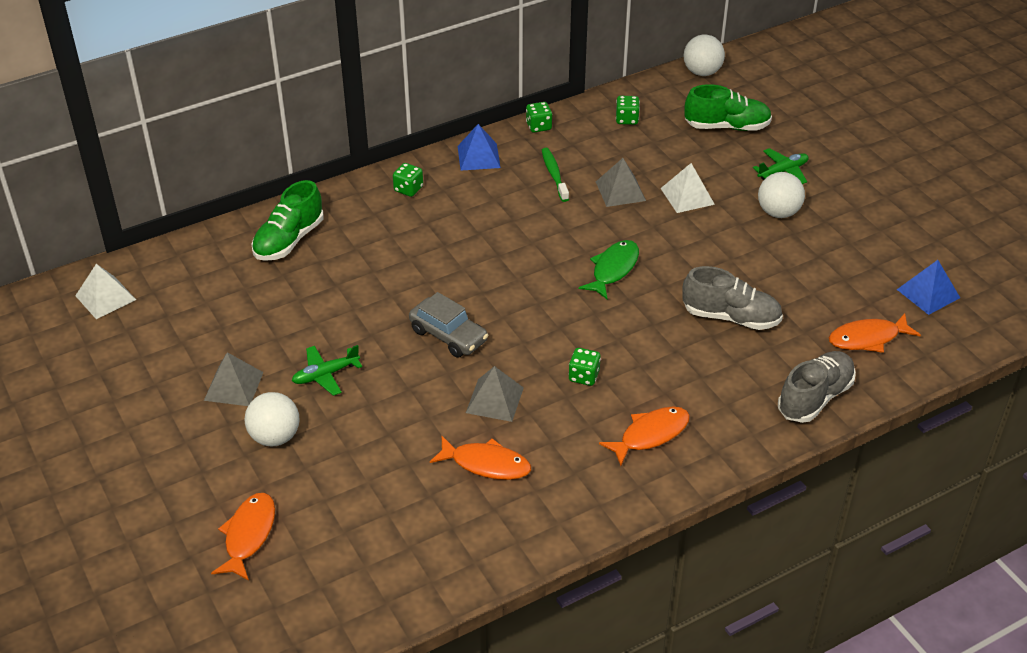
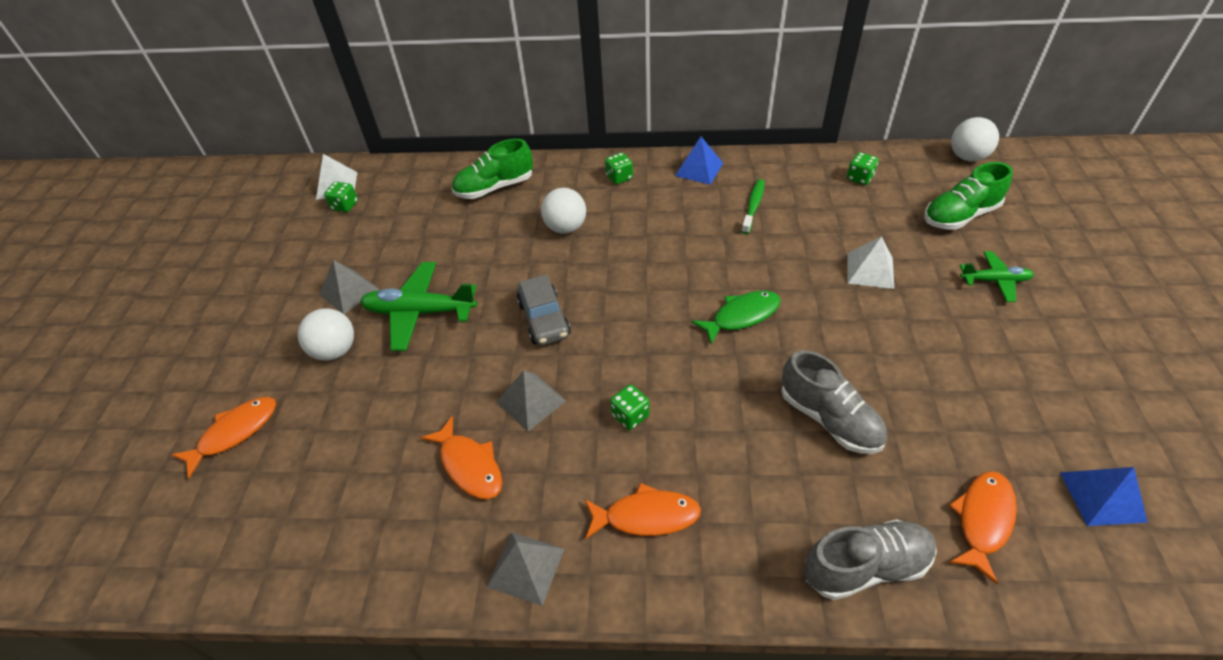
camera: 35 degrees right, 5 degrees up
green plane [292,345,362,396] -> green plane [360,262,477,351], size x1.71
green dice [526,102,552,133] -> green dice moved to [324,182,358,212]
grey pyramid [596,158,646,207] -> grey pyramid moved to [487,532,564,606]
green shoe [684,84,772,131] -> green shoe turned 120 degrees clockwise [924,162,1013,230]
white ball [758,172,805,218] -> white ball moved to [541,188,586,234]
orange fish [829,313,921,353] -> orange fish turned 105 degrees clockwise [949,471,1017,584]

